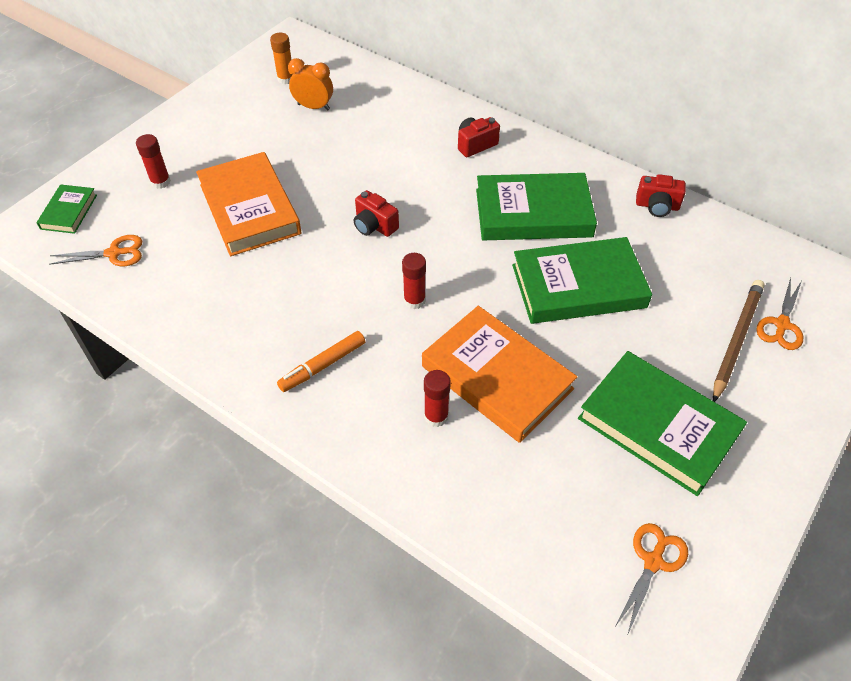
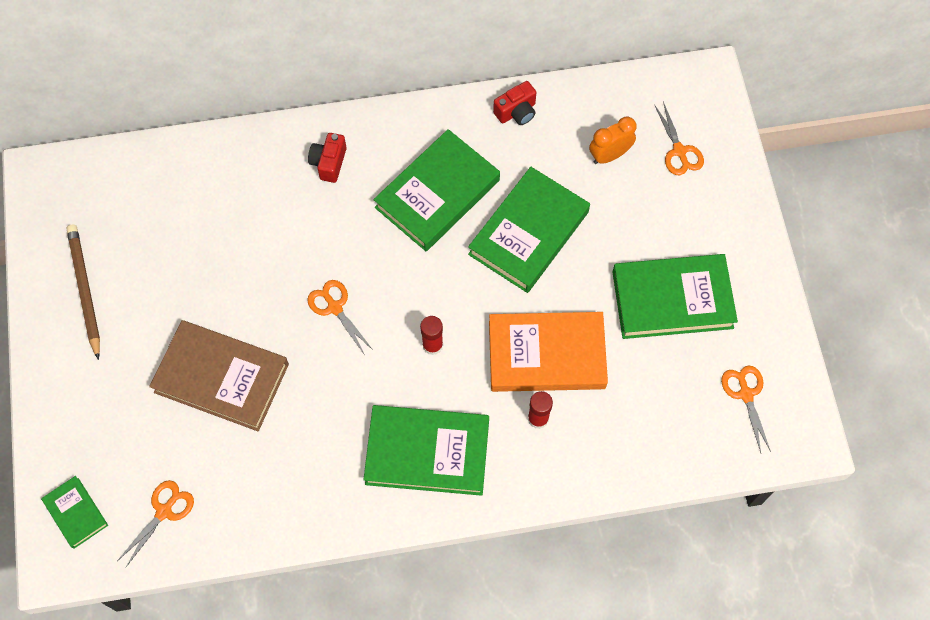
camera: 45 degrees left, 15 degrees up
red glue stick [136,134,171,189] -> none
orange book [196,152,302,256] -> brown book [149,320,289,431]
orange glue stick [270,33,293,84] -> none
orange marker [277,331,365,392] -> green book [363,405,489,496]
orange clock [288,58,333,111] -> orange clock moved to [589,117,637,164]
red camera [353,190,399,237] -> orange scissors [307,280,374,355]
brown pencil [713,280,765,402] -> brown pencil moved to [67,224,100,360]

